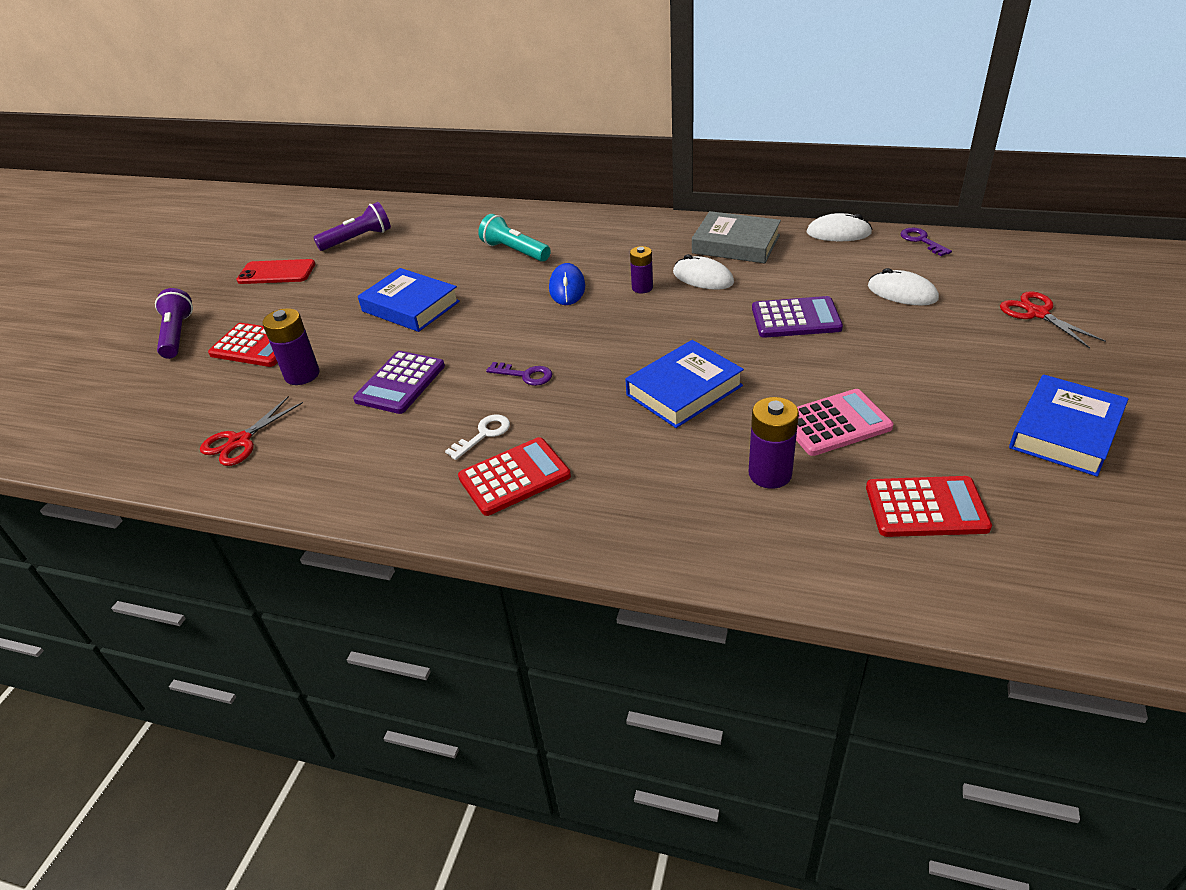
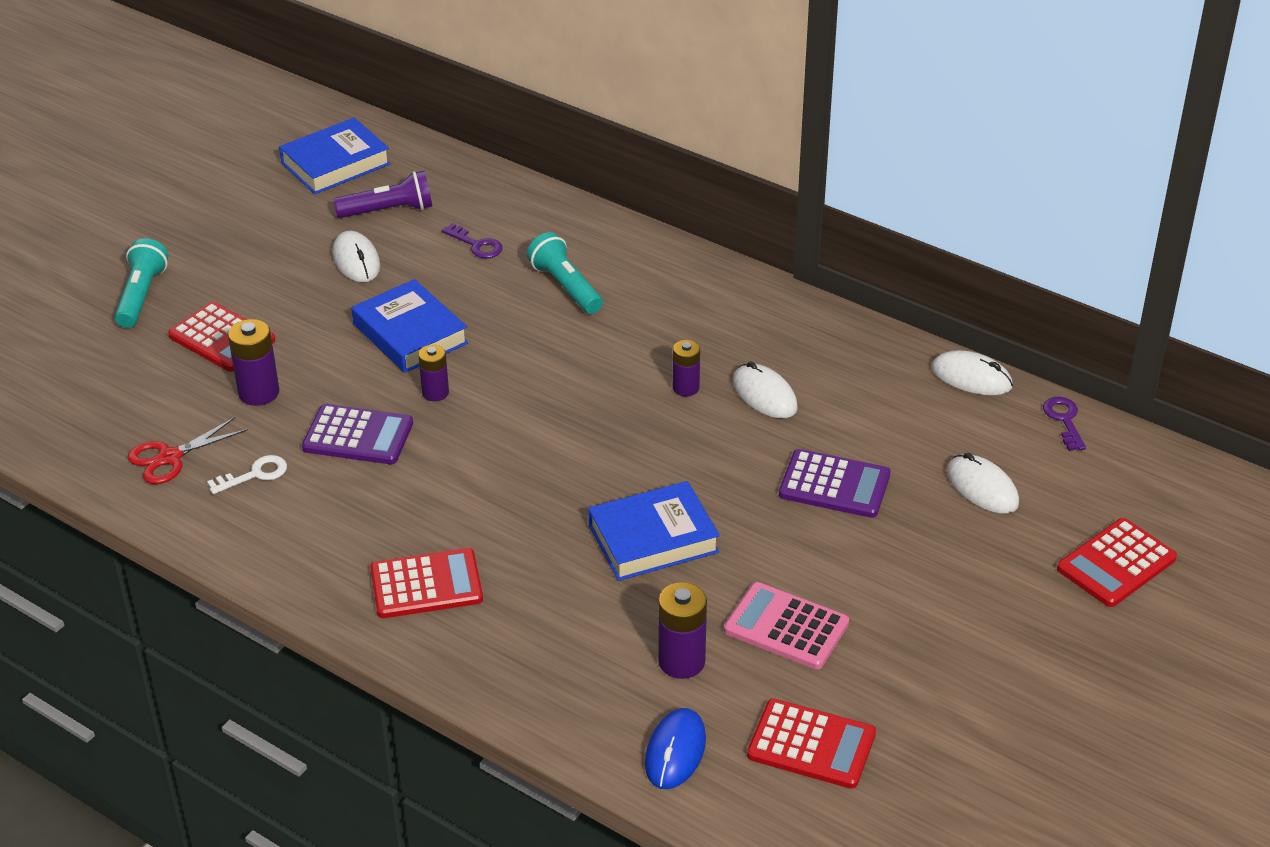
camera: 15 degrees right, 0 degrees up
purple flashlight [155,288,193,359] -> turquoise flashlight [115,238,169,328]
red phone [236,259,315,284] -> none
purple calculator [353,351,445,414] -> purple calculator turned 120 degrees counterclockwise [302,404,413,464]
white key [445,415,510,460] -> white key moved to [207,455,287,494]
purple key [486,362,552,386] -> purple key moved to [442,223,503,258]
blue mouse [549,263,585,305] -> blue mouse moved to [645,708,706,789]
grey book [692,211,781,263] -> none
pink calculator [796,389,893,456] -> pink calculator turned 150 degrees counterclockwise [724,582,849,669]
red scissors [1000,291,1106,348] -> red calculator [1057,518,1177,607]
blue book [1009,375,1129,477] -> blue book moved to [279,118,391,194]
none -> white mouse [333,231,380,282]
none -> purple battery [418,345,449,401]

